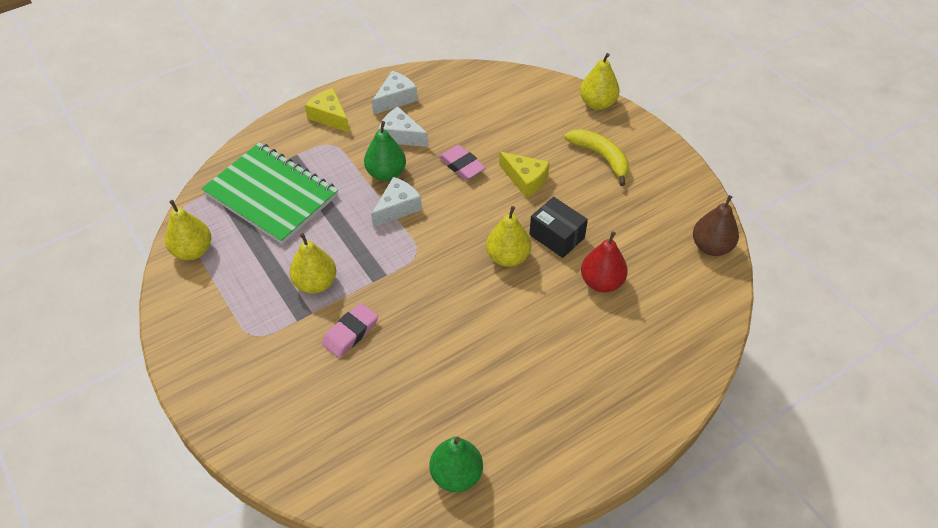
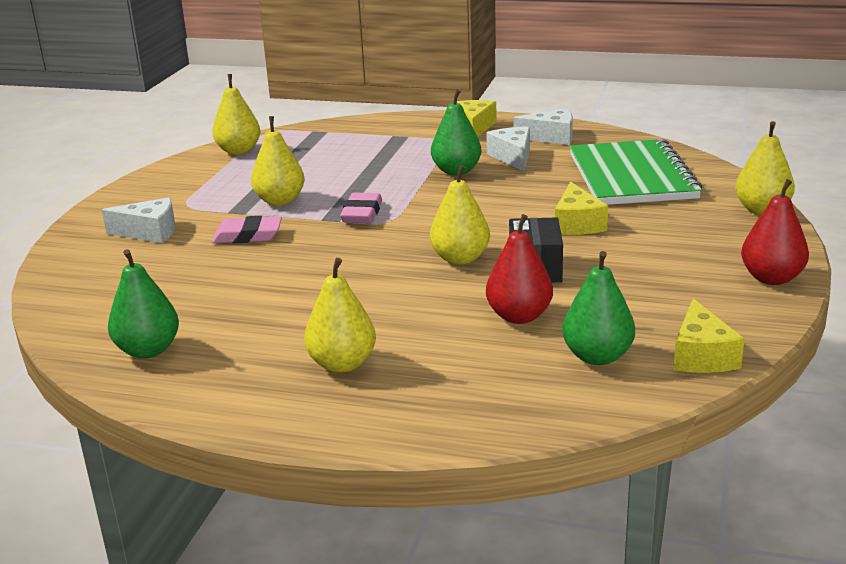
camera: 50 degrees right, 25 degrees down
green notebook [202,142,338,244] -> green notebook moved to [570,139,702,205]
white cheese [371,177,422,227] -> white cheese moved to [102,197,175,243]
pink eraser [439,145,486,180] -> pink eraser moved to [340,193,382,223]
yellow banana [565,129,629,186] -> none
brown pear [693,195,739,256] -> yellow cheese [673,299,745,373]
none -> yellow pear [304,258,376,373]
none -> green pear [562,251,635,365]
none -> red pear [741,179,809,285]

